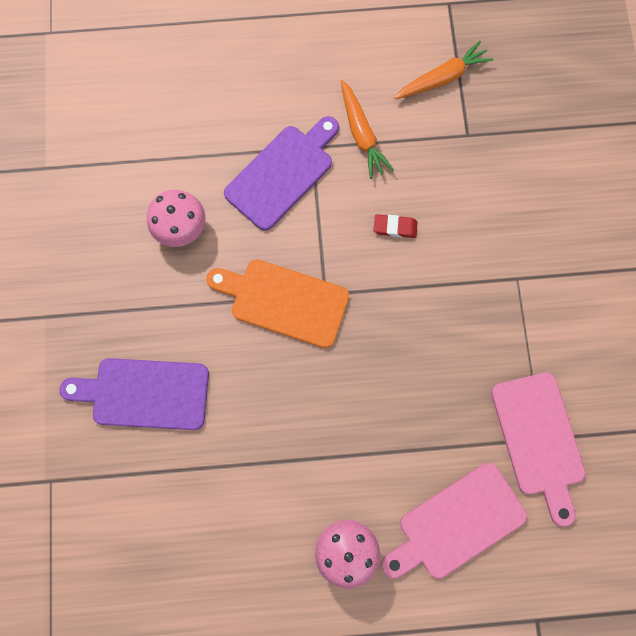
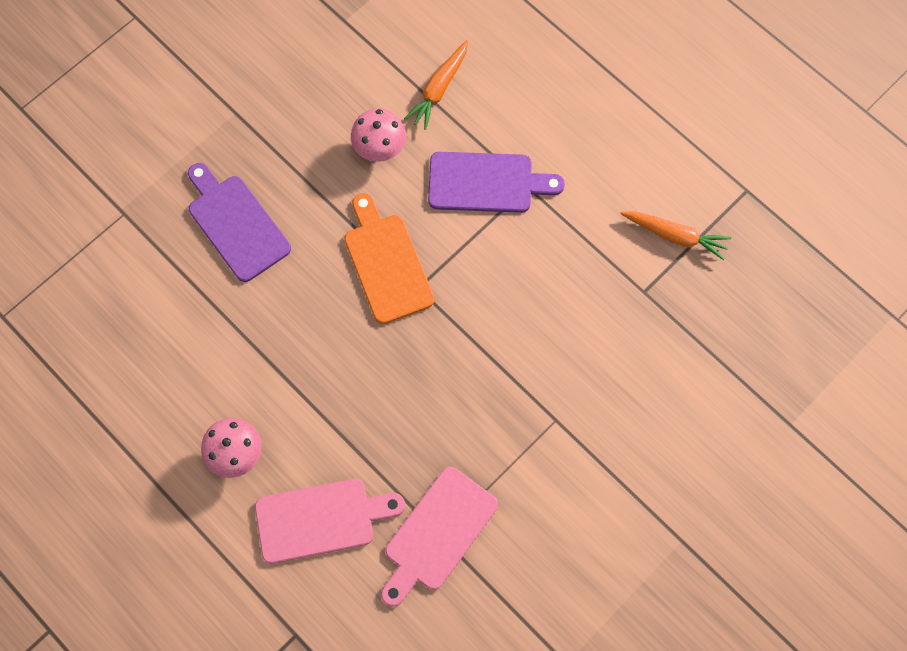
camera: 50 degrees right, 5 degrees down
orange carrot [341,80,394,179] -> orange carrot moved to [404,40,468,130]
red eraser [374,214,418,238] -> none
pink cutting board [381,463,527,579] -> pink cutting board turned 150 degrees clockwise [255,479,405,564]

